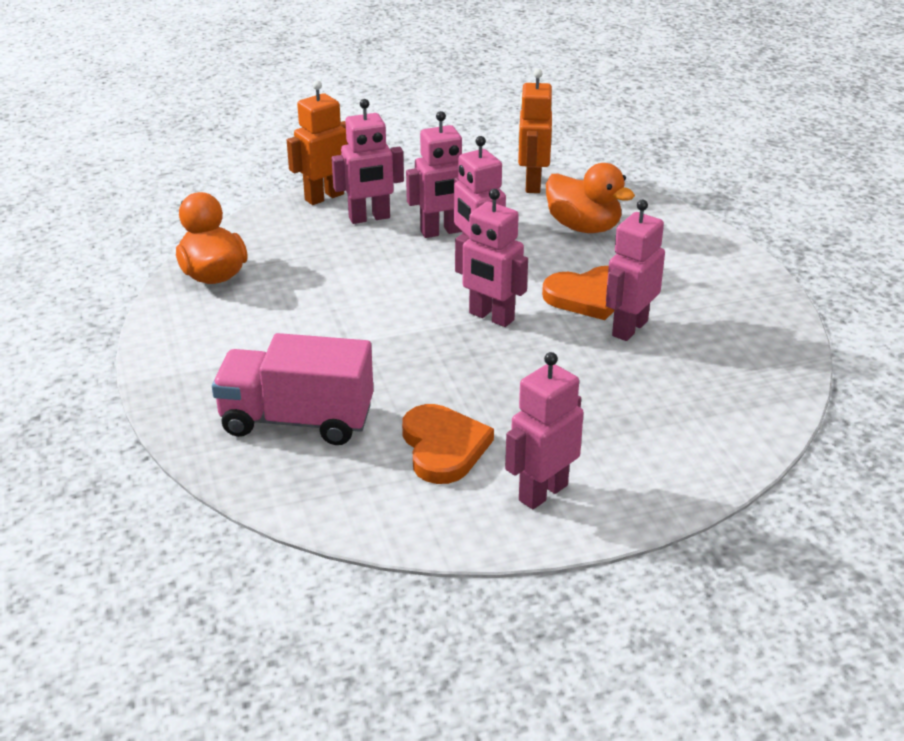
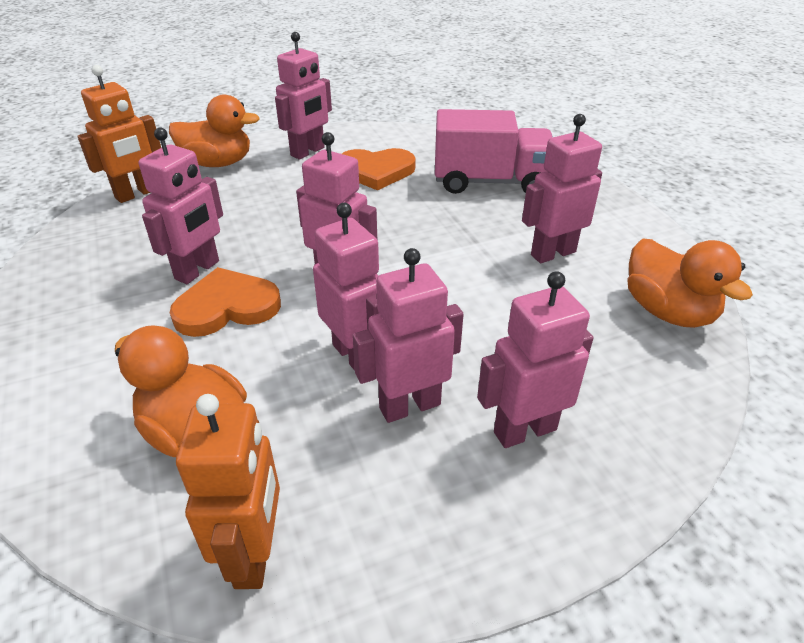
camera: 175 degrees right, 5 degrees up
orange robot [287,80,348,205] -> orange robot moved to [78,65,161,203]
orange heart [402,404,494,484] -> orange heart turned 75 degrees counterclockwise [342,148,416,191]
none -> orange duck [169,94,260,167]
none -> pink robot [522,114,602,263]

